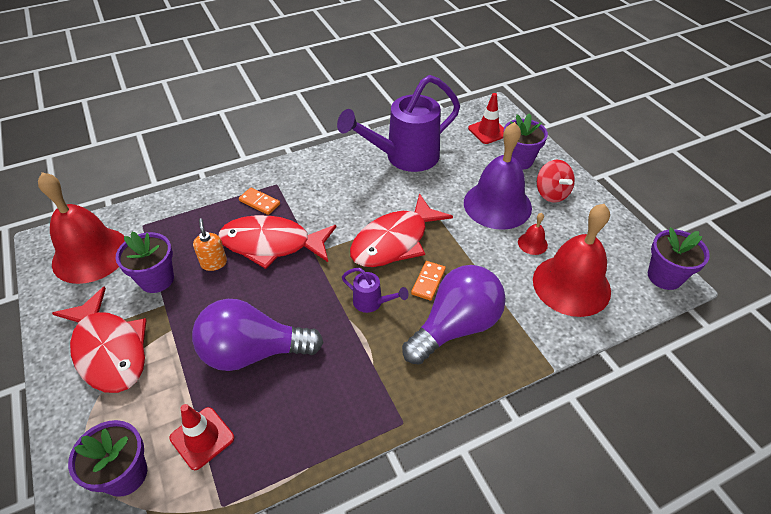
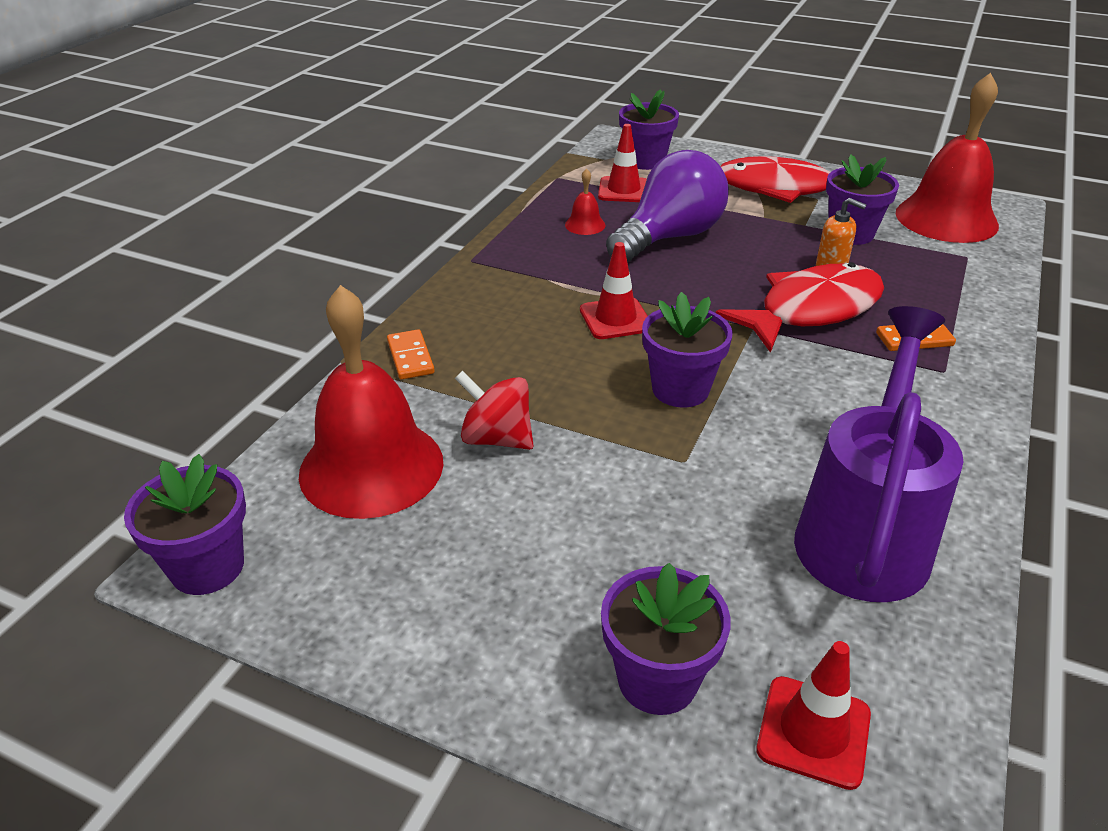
camera: 140 degrees right, 10 degrees down
purple watering can [342,268,409,313] -> red traffic cone [580,242,647,339]
red fish [350,193,453,267] -> purple flower pot [642,292,733,407]
purple light bulb [402,265,506,365] -> none
orange domino [411,261,446,301] -> orange domino moved to [387,329,435,379]
purple bell [464,122,532,230] -> none
red bell [518,213,548,255] -> red bell moved to [565,168,606,235]
red spinning top [537,160,575,203] -> red spinning top moved to [455,371,534,450]

